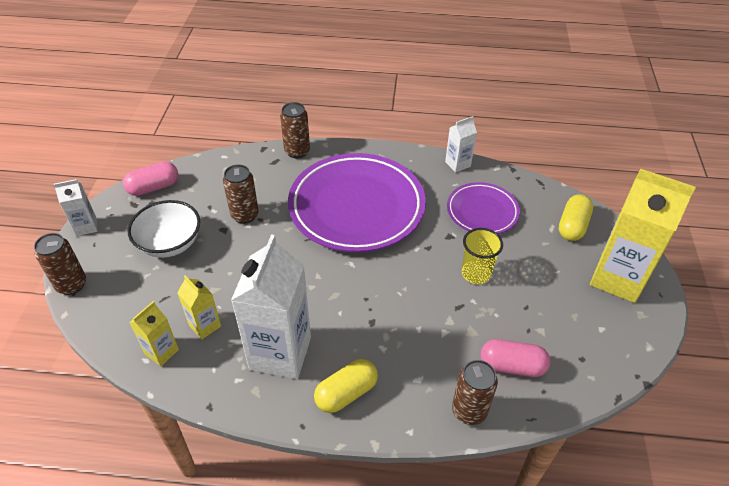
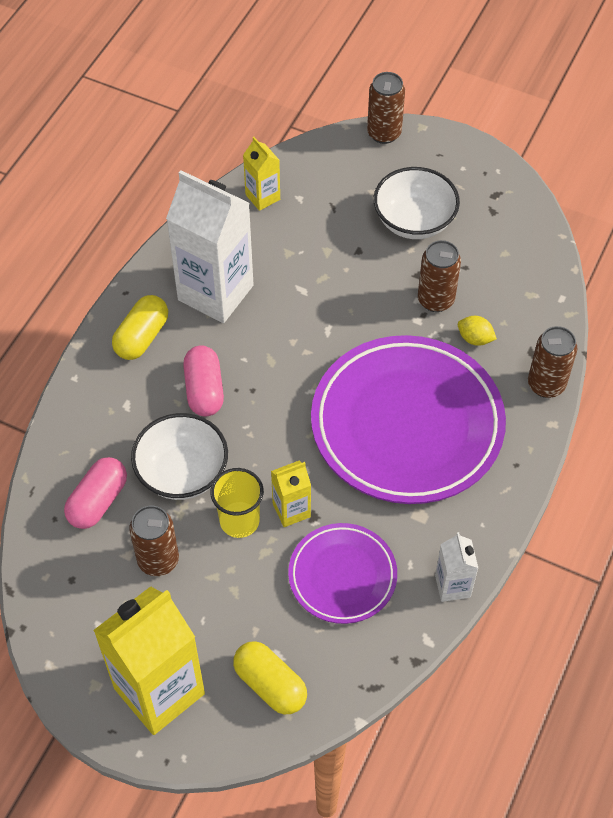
camera: 110 degrees right, 10 degrees up
white carton [53,179,98,236] -> none
pink capsule [123,161,178,196] -> pink capsule moved to [183,346,224,416]
yellow carton [177,276,221,339] -> yellow carton moved to [271,461,311,527]
yellow capsule [314,359,378,413] -> yellow capsule turned 45 degrees clockwise [112,295,168,360]
brown can [452,360,498,425] -> brown can moved to [129,506,179,576]
none -> white bowl [131,413,228,500]
none -> yellow lemon [458,316,497,346]

